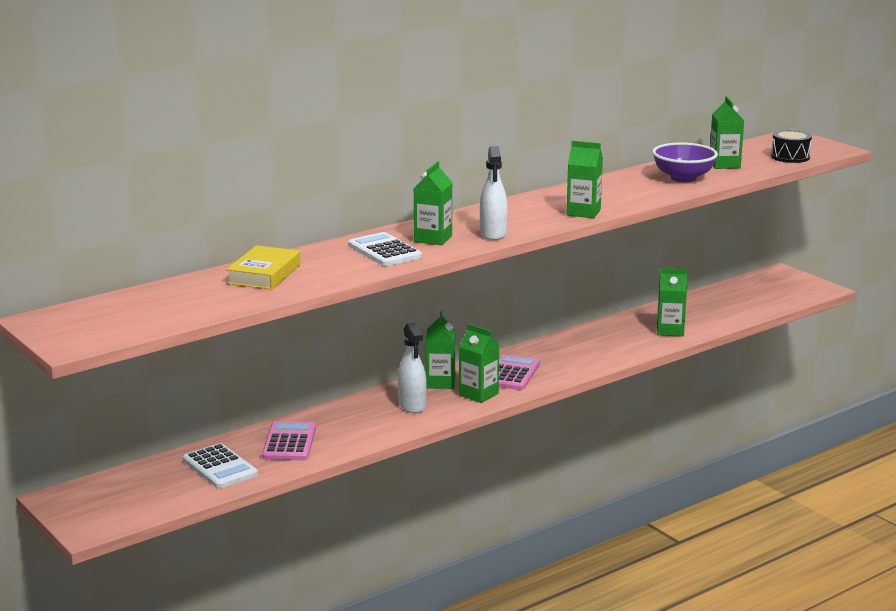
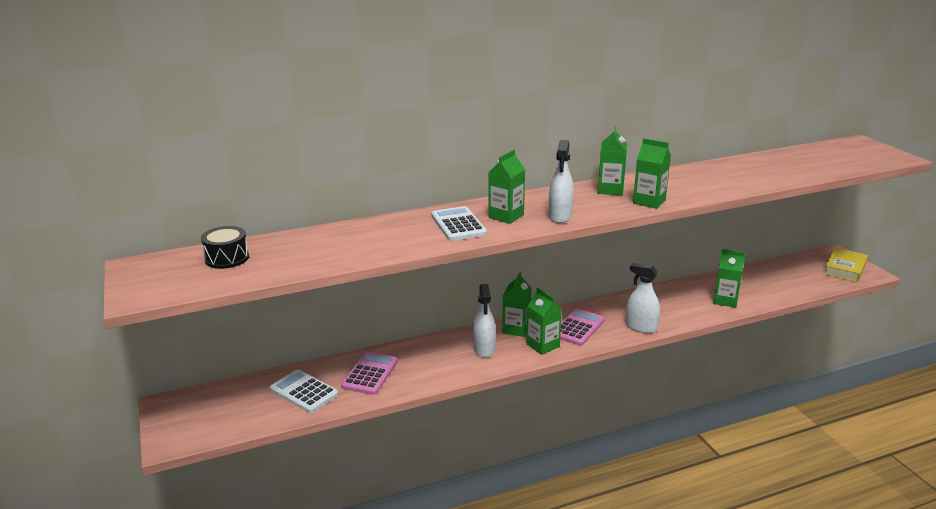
camera: 15 degrees right, 5 degrees up
white calculator [183,443,258,488] -> white calculator turned 150 degrees clockwise [270,369,339,413]
yellow book [226,245,301,290] -> yellow book moved to [824,248,868,283]
purple bowl [652,142,718,182] -> none
green carton [710,96,744,169] -> green carton moved to [598,127,627,195]
black drum [771,129,812,163] -> black drum moved to [201,226,249,269]
none -> white spray bottle [626,263,660,333]

